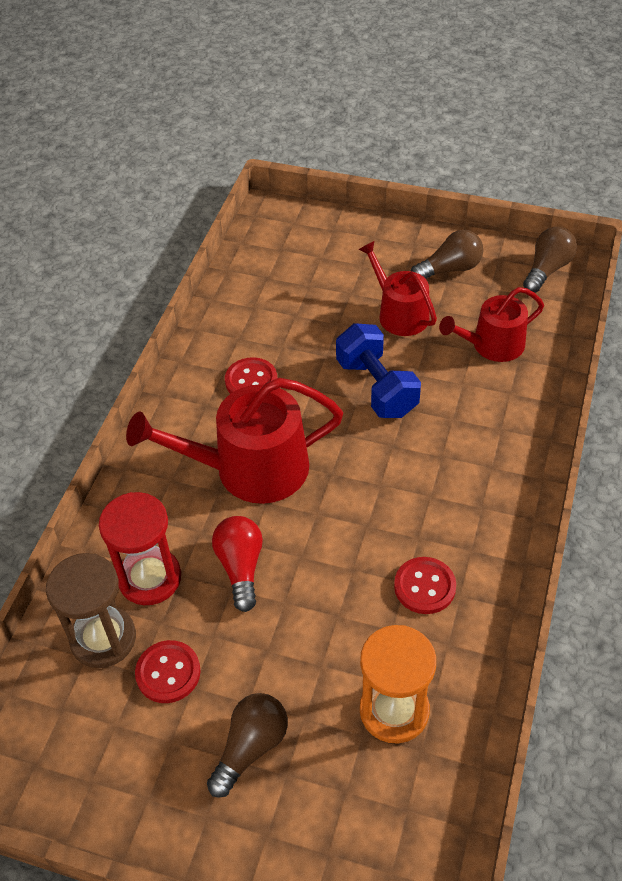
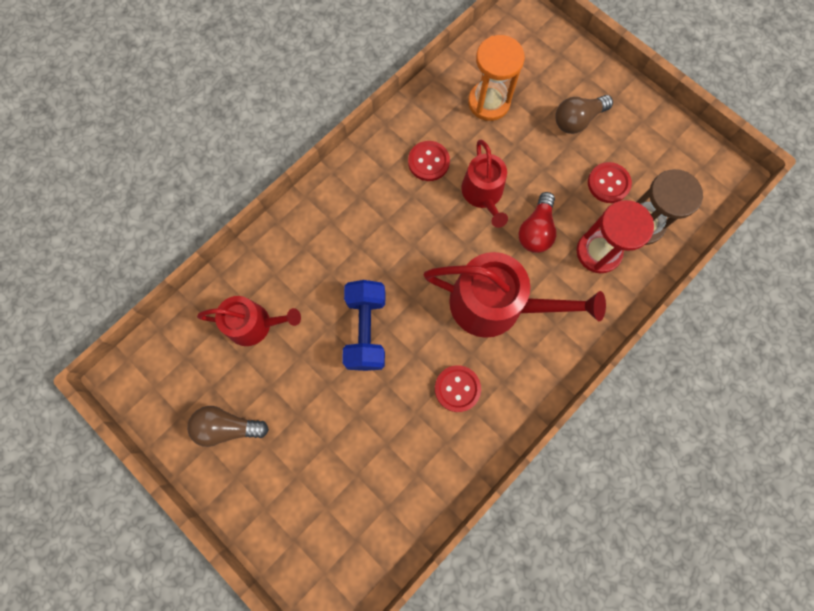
camera: 155 degrees left, 25 degrees up
red watering can [358,241,437,336] -> red watering can moved to [461,140,508,228]
brown light bulb [523,227,577,293] -> none

